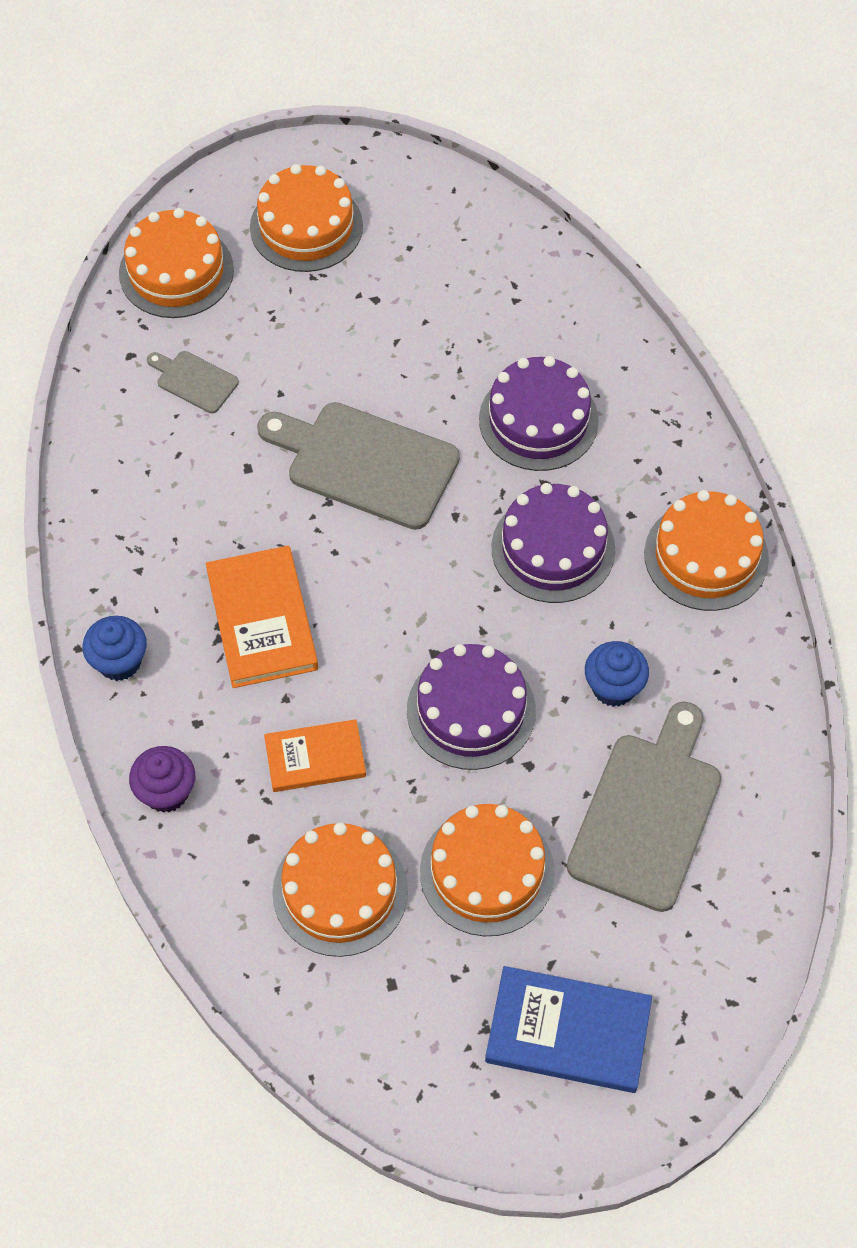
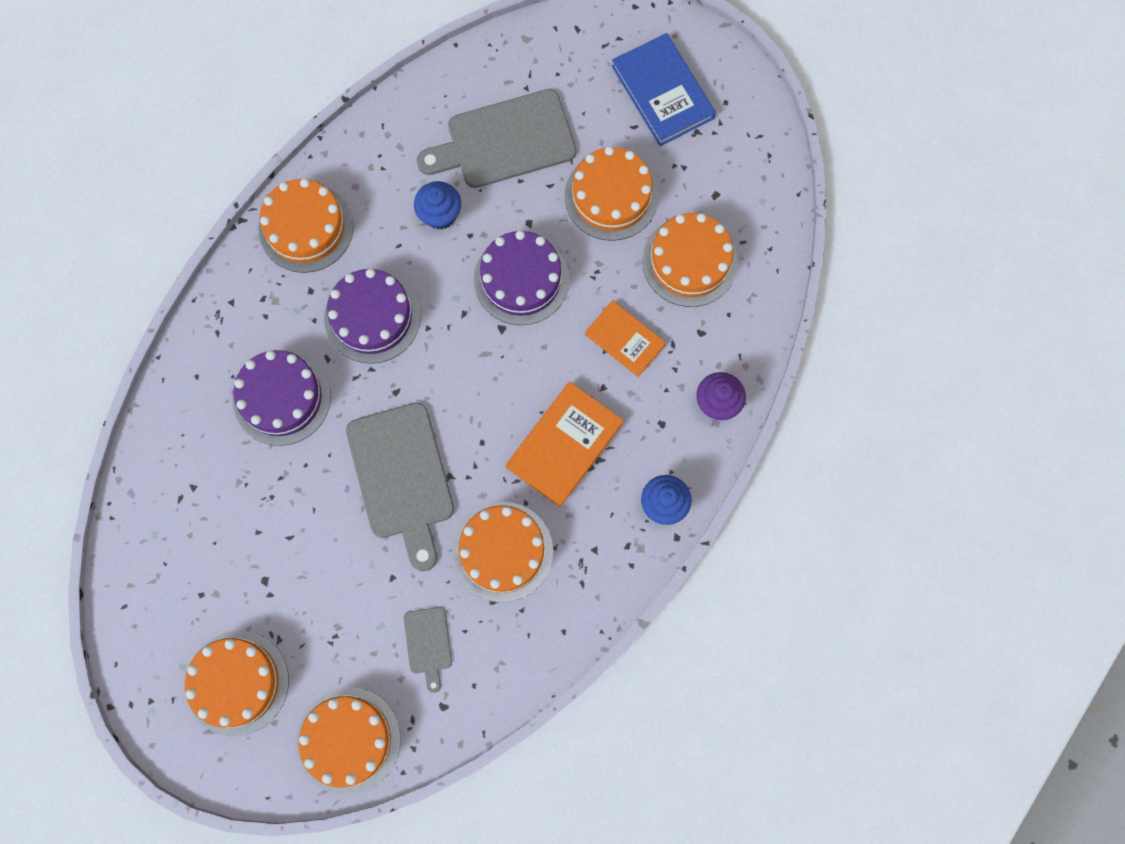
camera: 130 degrees left, 15 degrees up
none -> orange cake [452,502,553,602]

